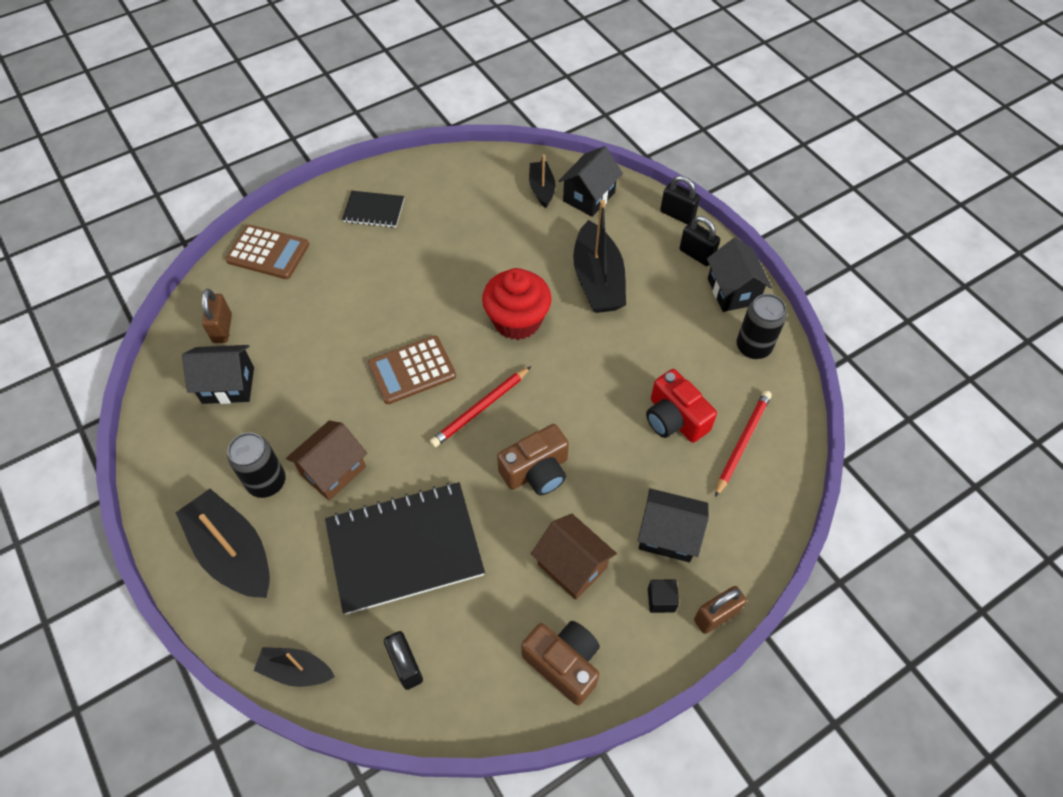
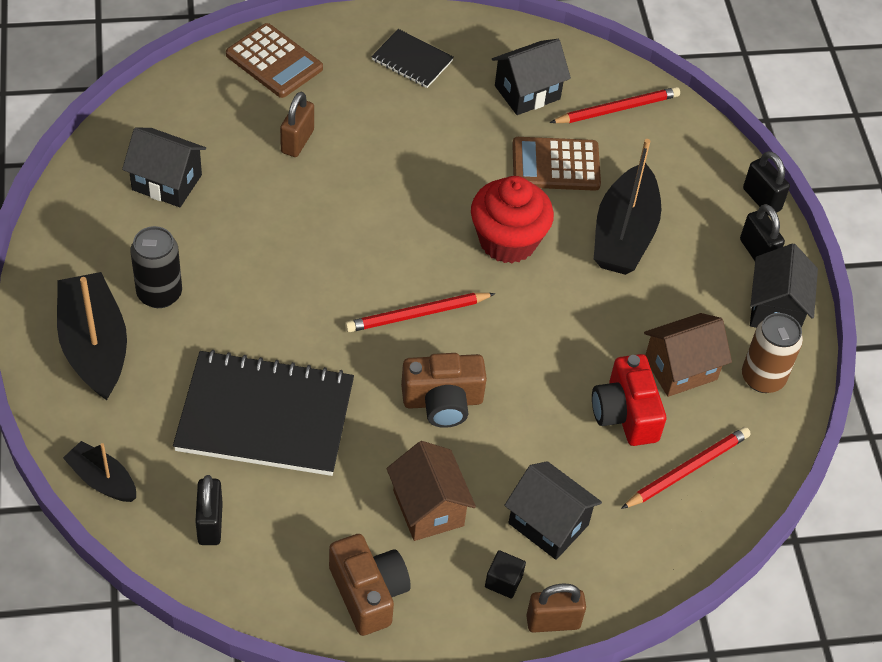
camera: 20 degrees right, 5 degrees down
brown padlock [202,289,232,343] -> brown padlock moved to [280,92,314,157]
brown house [286,421,367,501] -> brown house moved to [644,313,732,397]
brown calculator [368,336,456,404] -> brown calculator moved to [512,137,601,191]
black boat [529,154,555,208] -> red pencil [550,87,680,123]
black house [558,146,623,217] -> black house moved to [492,39,571,115]
black can [737,294,787,359] -> brown can [742,313,803,393]

